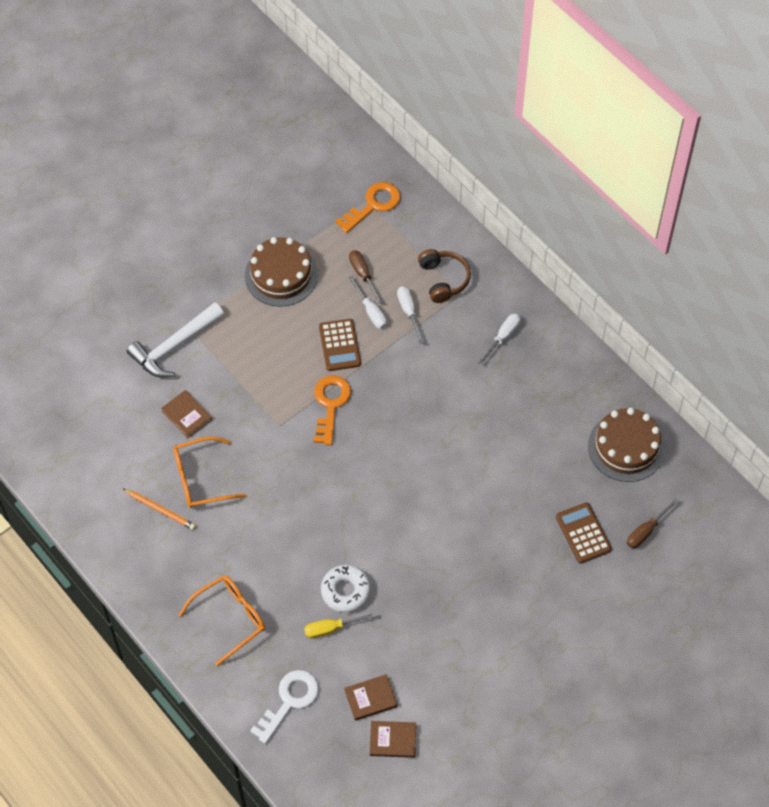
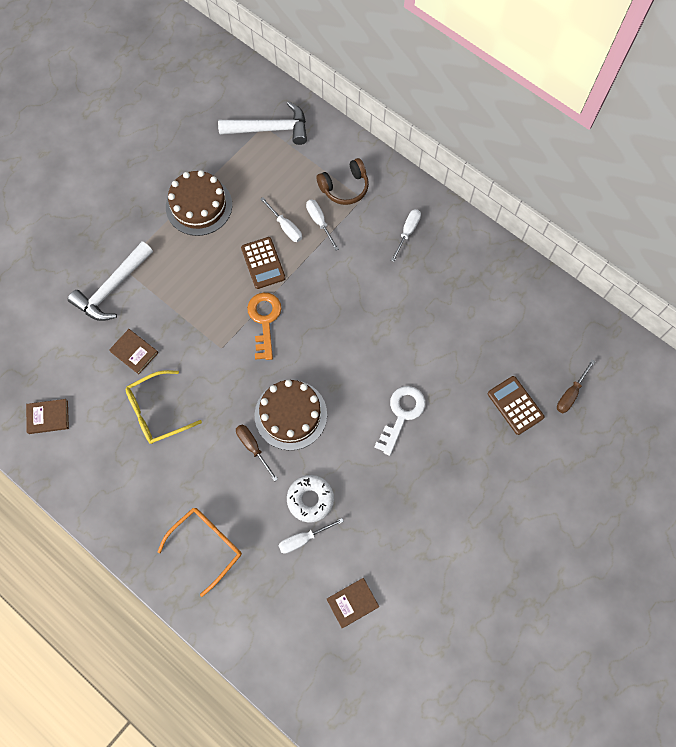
camera: 10 degrees left, 10 degrees up
orange pencil [123,489,196,530] -> none
orange glasses [173,437,246,508] -> yellow glasses [126,370,202,444]
white key [250,670,319,744] -> white key moved to [374,386,425,456]
yellow screwdriver [304,613,377,638] -> white screwdriver [279,518,344,554]
orange key [335,182,401,233] -> white hammer [218,102,307,145]
brown screwdriver [349,250,383,304] -> brown screwdriver moved to [236,424,278,481]
brown book [370,721,416,758] -> brown book moved to [26,399,69,434]
brown headphones [418,249,471,303] -> brown headphones turned 90 degrees clockwise [316,158,369,205]
brown cake [588,408,665,482] -> brown cake moved to [255,380,327,451]

